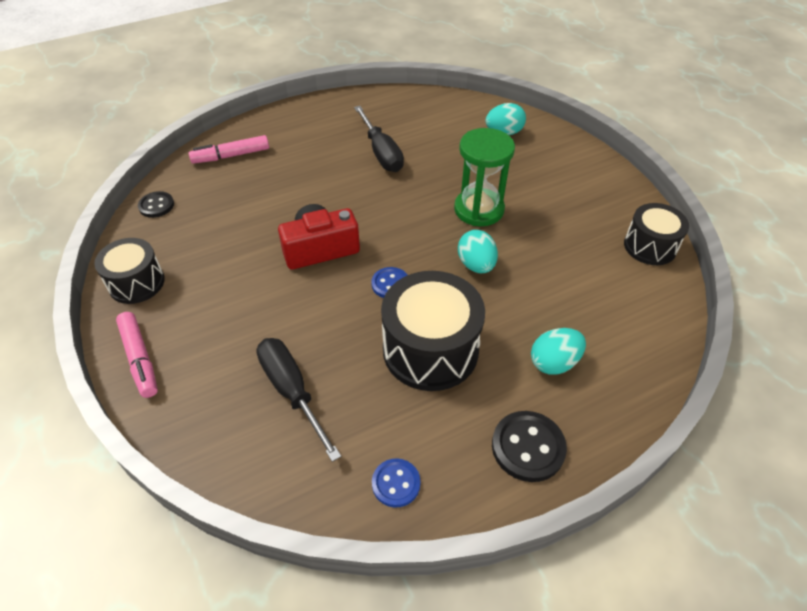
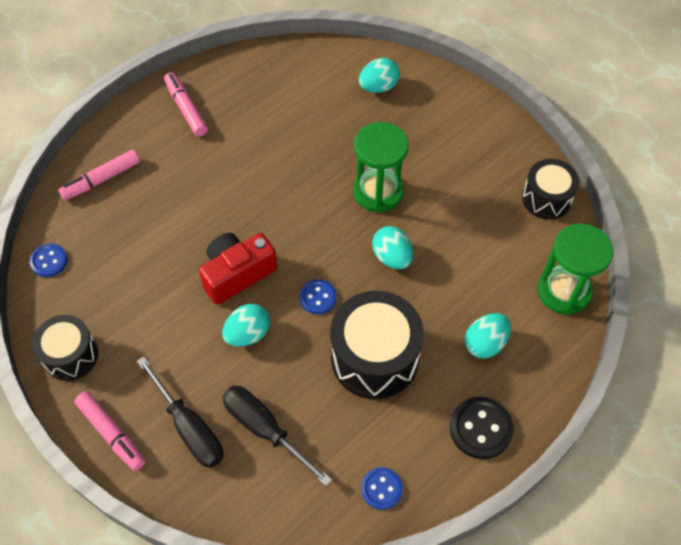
camera: 15 degrees left, 10 degrees up
black button [138,191,174,218] -> blue button [30,243,67,277]
black screwdriver [354,106,404,172] -> black screwdriver moved to [137,357,223,468]
none -> pink marker [164,73,208,136]
none -> turquoise egg [222,304,270,347]
none -> green hourglass [538,223,613,315]

